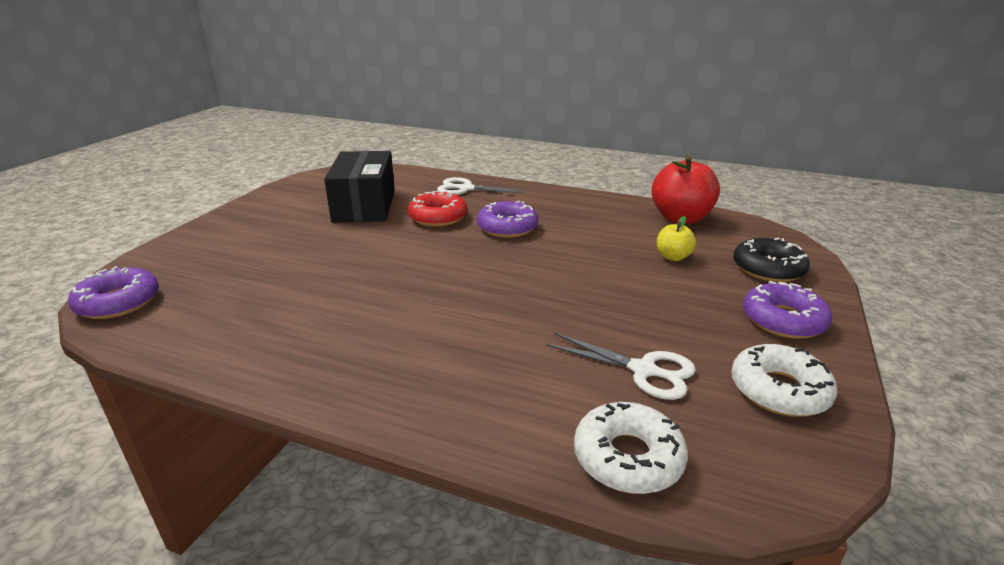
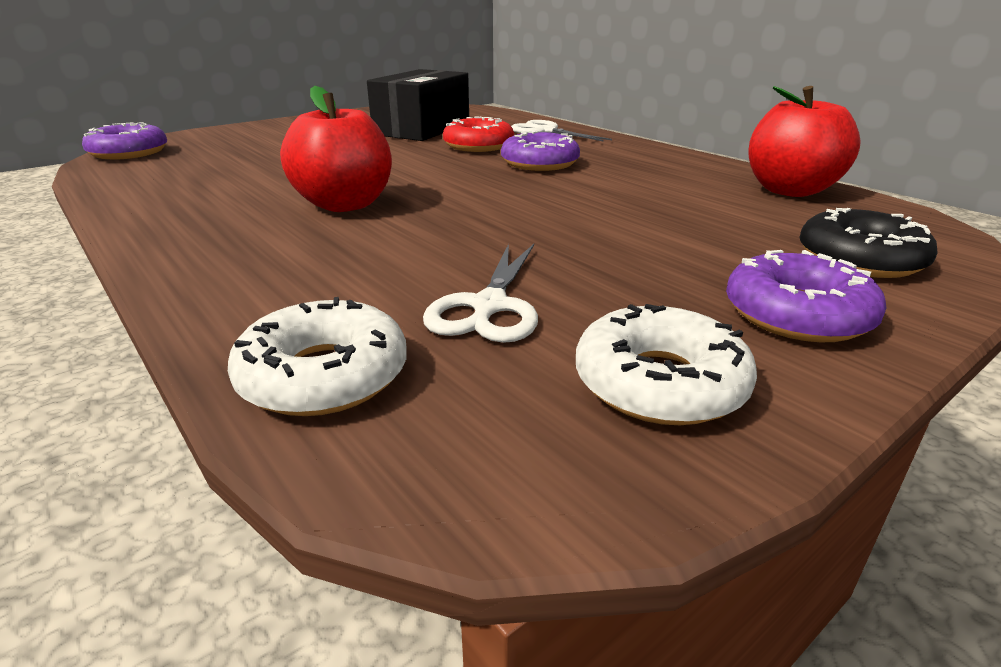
camera: 30 degrees right, 0 degrees up
white scissors [546,333,696,400] -> white scissors turned 45 degrees clockwise [423,244,538,343]
yellow apple [657,216,696,261] -> none
none -> red apple [280,86,392,212]

